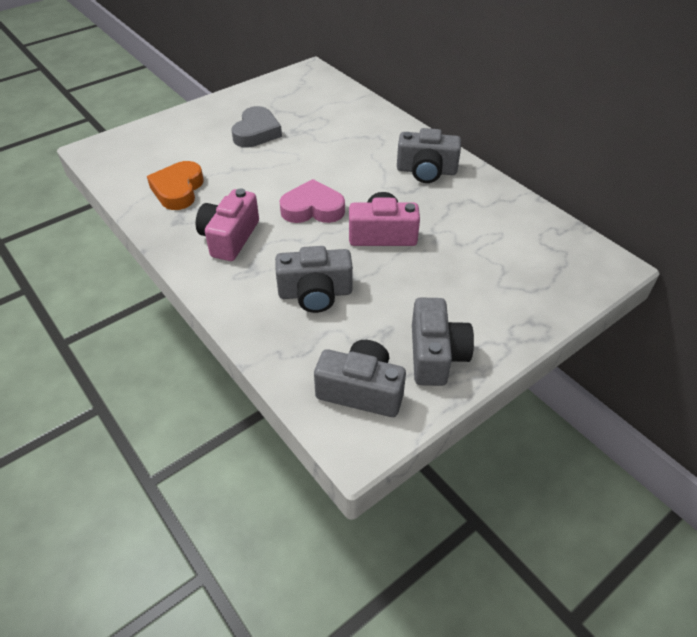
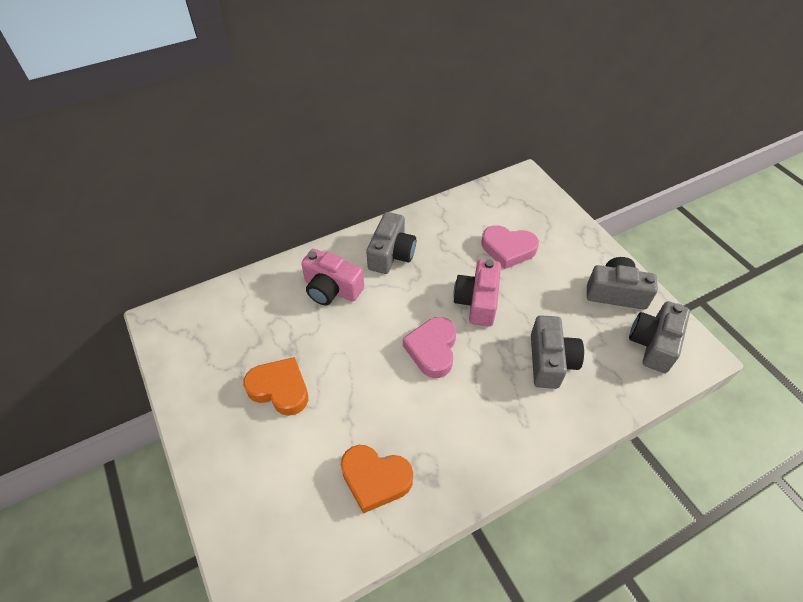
camera: 80 degrees left, 5 degrees up
pink camera [196,189,259,261] -> pink camera moved to [301,249,364,306]
grey heart [231,106,282,148] -> orange heart [243,357,308,416]
none -> pink heart [482,225,539,269]

